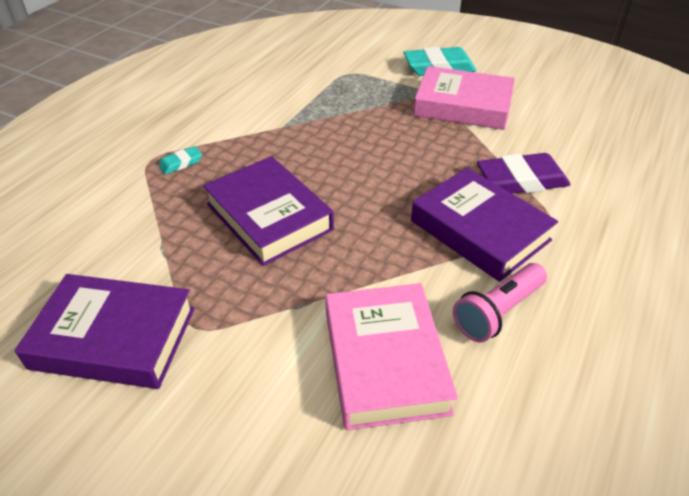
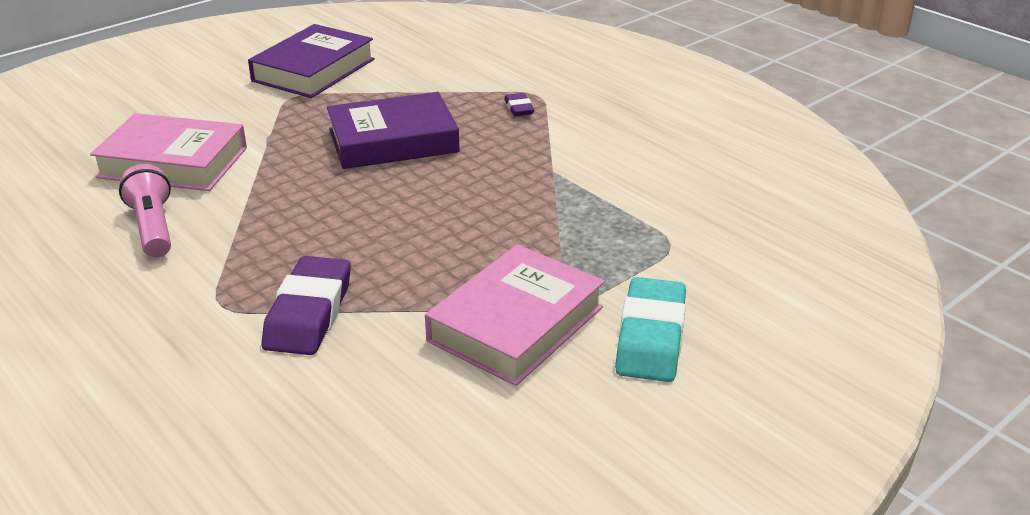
camera: 110 degrees right, 10 degrees down
turquoise eraser [158,146,202,174] -> purple eraser [504,93,534,116]
purple book [411,168,558,282] -> none

